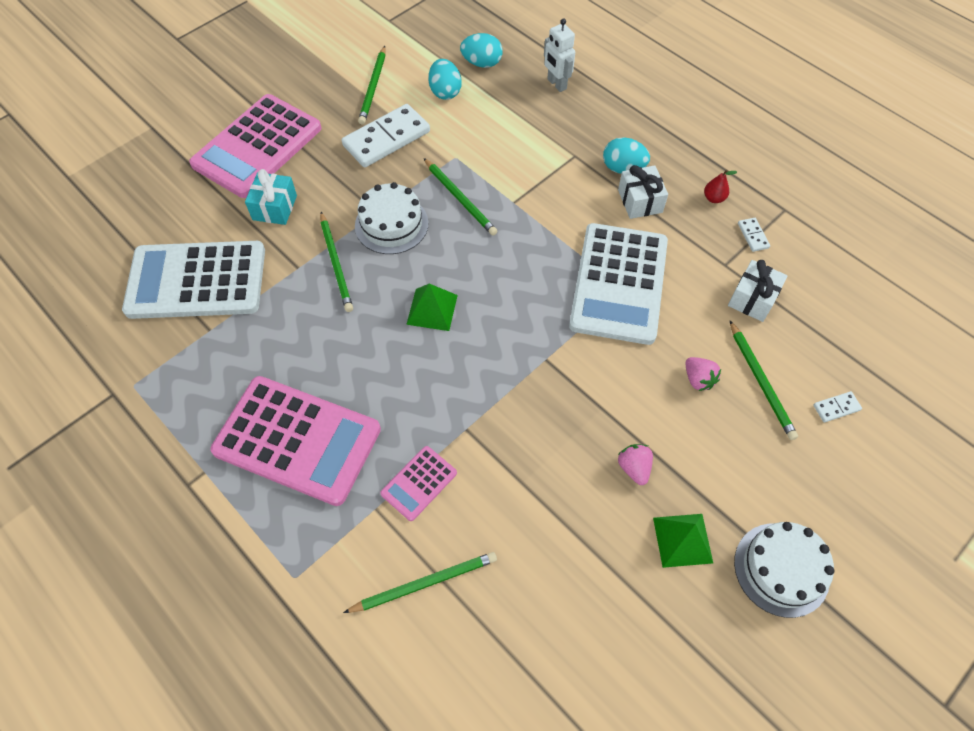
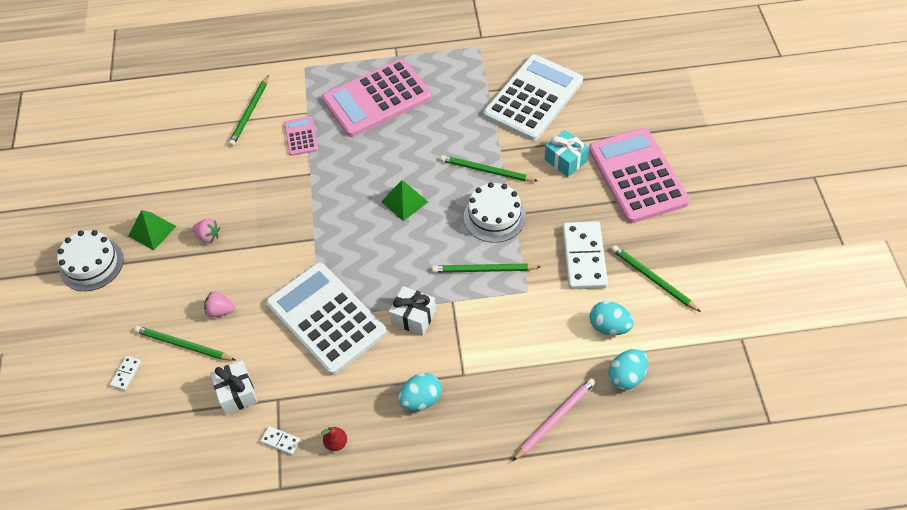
camera: 130 degrees right, 5 degrees down
white robot [544,19,575,92] -> pink pencil [513,379,595,461]
white gift [618,165,668,219] -> white gift moved to [389,286,436,336]

